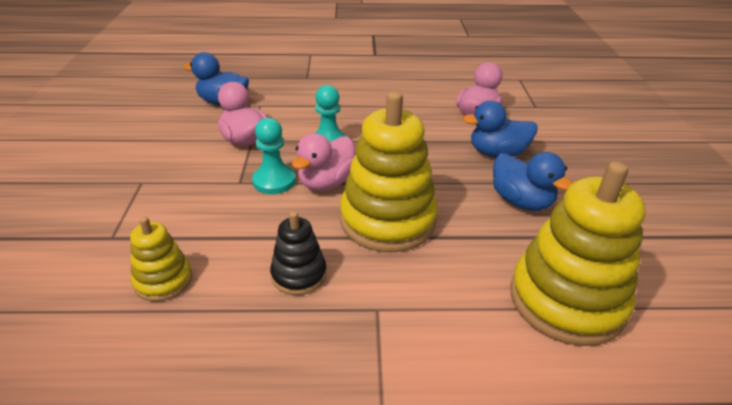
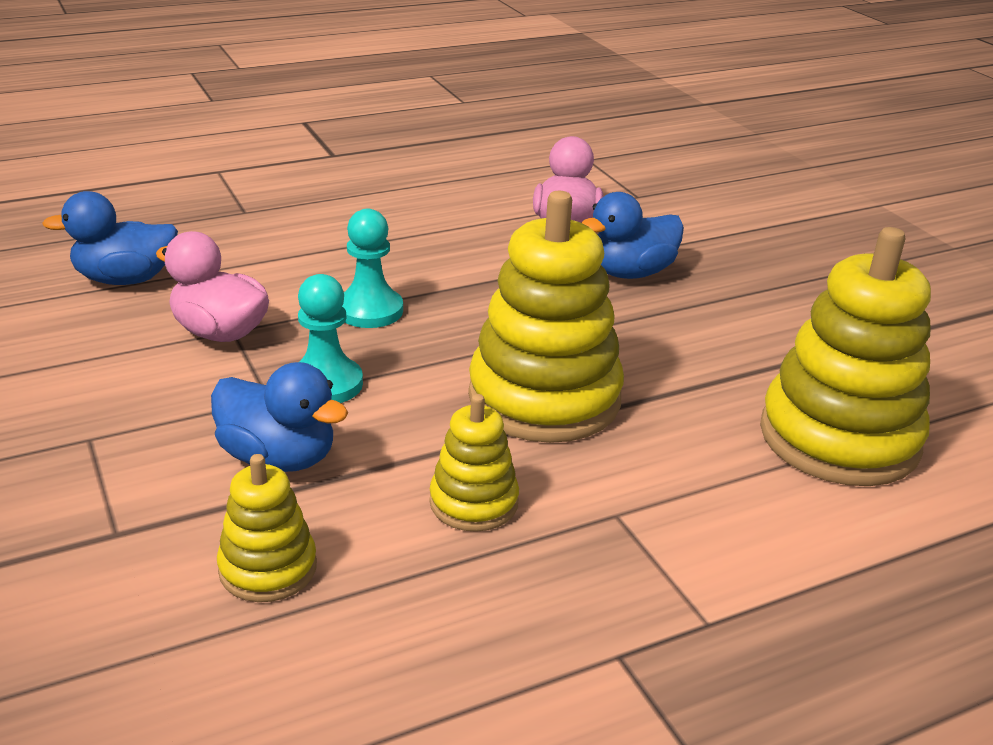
camera: 25 degrees left, 5 degrees down
black stacking toy [270,211,327,295] -> yellow stacking toy [429,394,519,532]
pink duck [292,133,356,191] -> none
blue duck [493,152,572,211] -> blue duck moved to [211,362,348,472]

